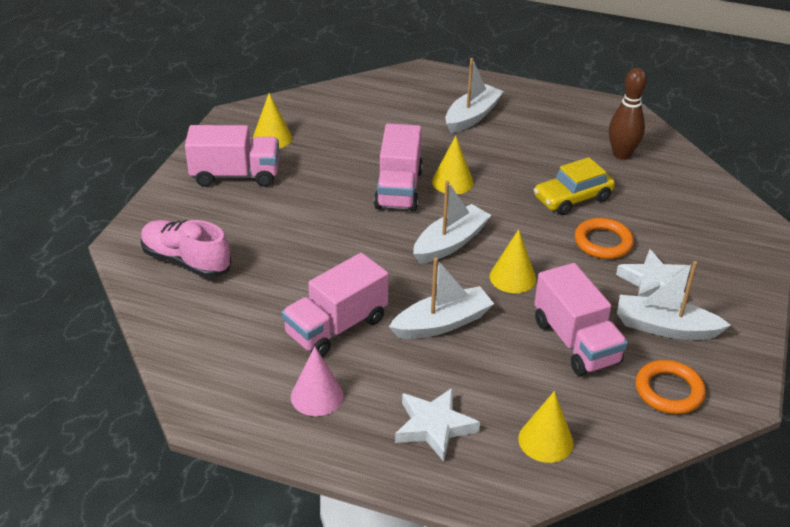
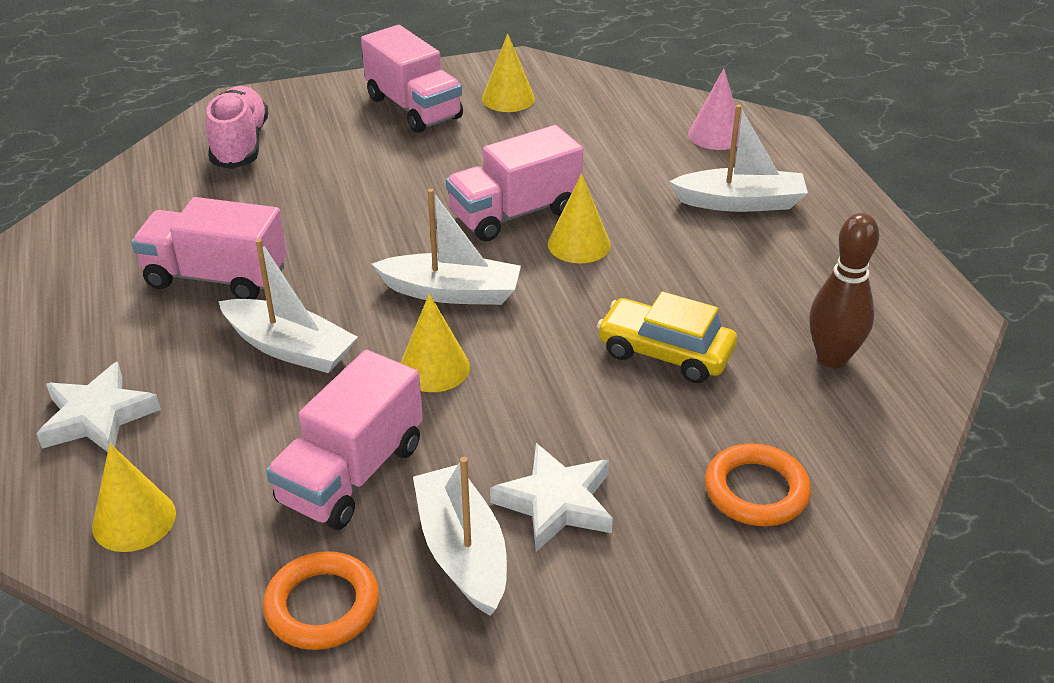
camera: 55 degrees right, 0 degrees up
pink cone [291,346,344,416] -> pink cone moved to [688,69,740,150]
orange ring [575,218,634,259] -> orange ring moved to [705,443,811,526]

